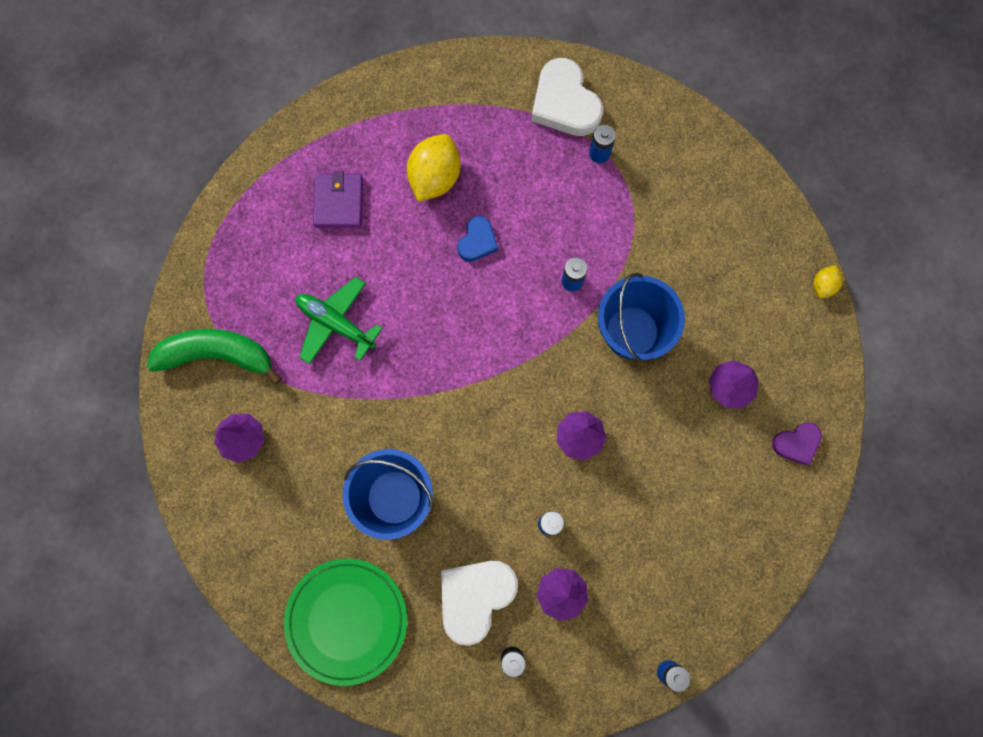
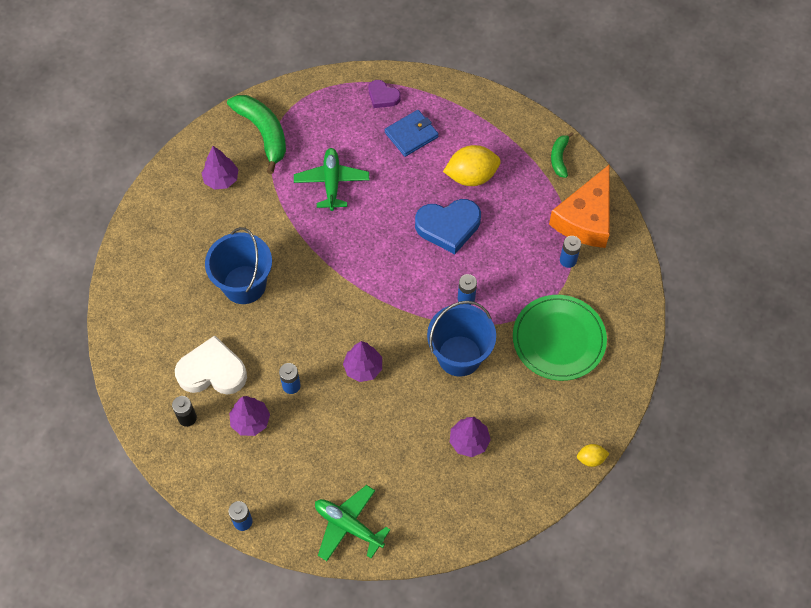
camera: 55 degrees right, 15 degrees down
green plate [284,559,407,686] -> green plate moved to [513,295,607,381]
purple wallet [313,171,363,228] -> blue wallet [385,110,439,157]
blue heart [457,216,498,262] -> blue heart [415,199,481,254], size x1.80
white heart [531,58,603,136] -> orange cheese [549,165,610,248]
purple heart [772,422,822,465] -> purple heart moved to [369,80,401,108]
none -> green plane [315,485,391,561]
none -> green banana [551,132,574,178]

